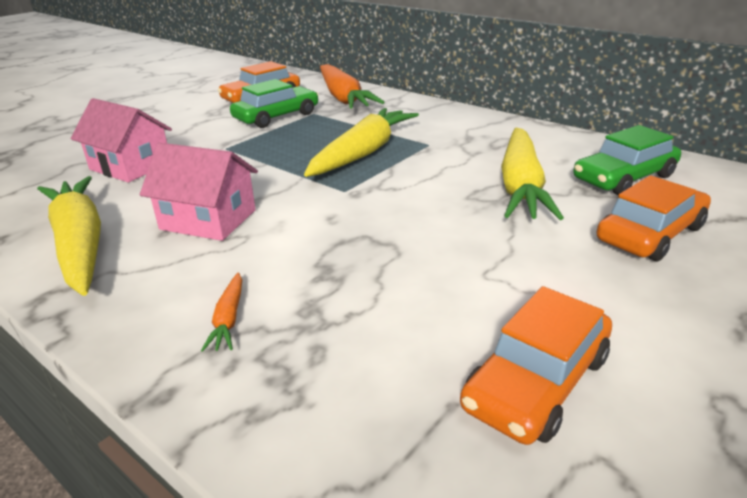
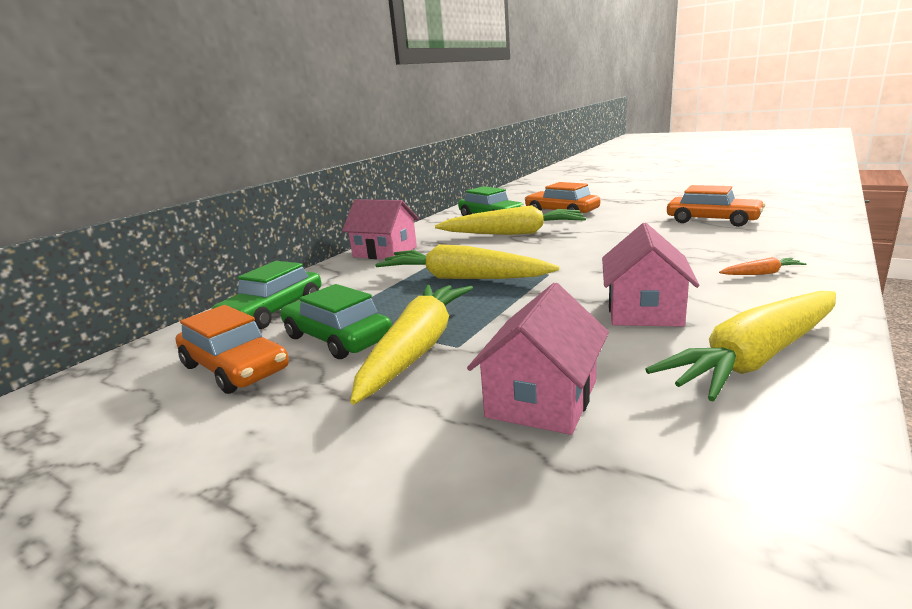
camera: 95 degrees left, 10 degrees down
orange carrot [320,64,385,109] -> green car [211,261,321,329]
none -> pink house [342,199,419,260]
none -> yellow carrot [350,285,473,405]

